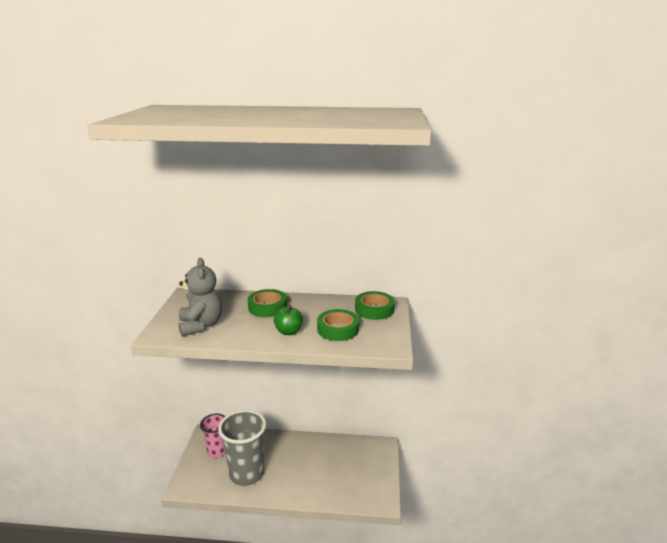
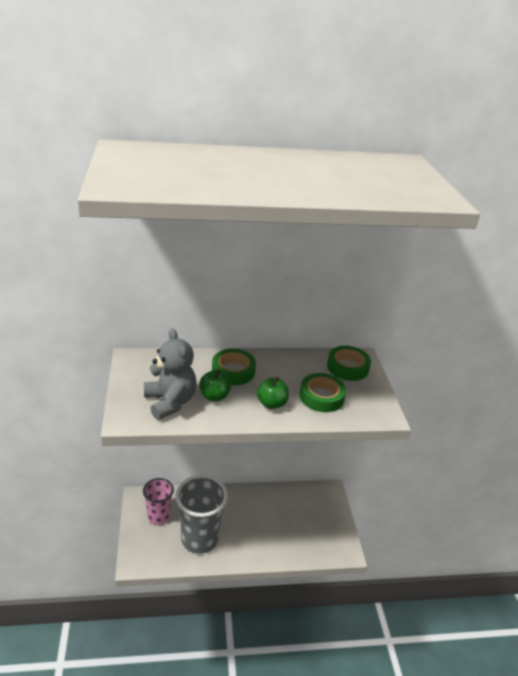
camera: 15 degrees left, 10 degrees up
none -> green apple [199,370,232,401]

